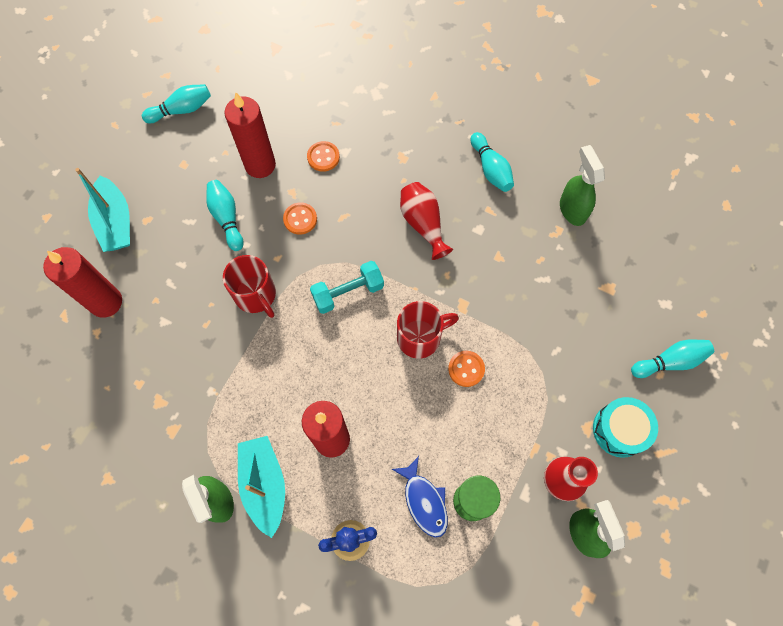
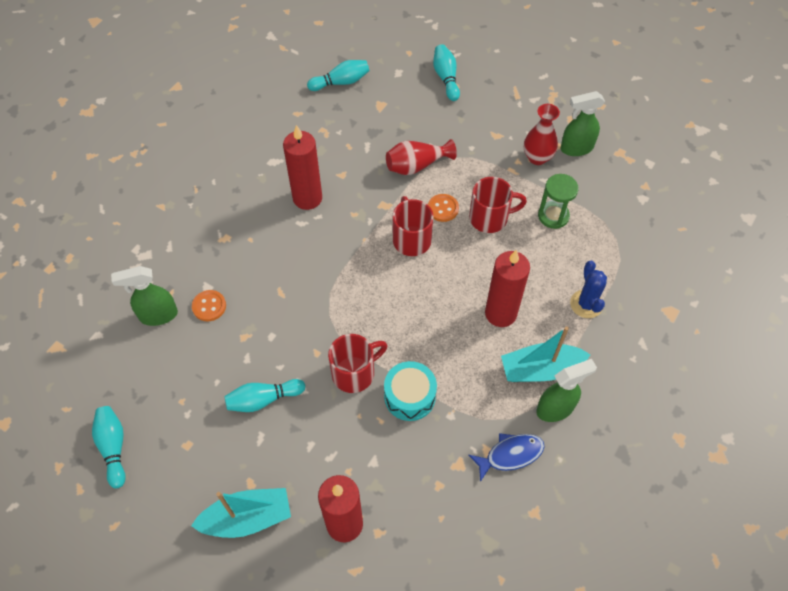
camera: 85 degrees left, 10 degrees down
red candle [224,92,276,178] -> red candle moved to [283,125,322,210]
orange button [283,202,317,234] -> none
turquoise dumbbell [310,261,384,314] -> none
blue fish [392,456,448,538] -> blue fish moved to [469,433,545,482]
red vase [400,182,453,260] -> red vase moved to [386,139,457,175]
turquoise bowling pin [471,132,514,192] -> turquoise bowling pin moved to [307,60,370,91]
green spray bottle [560,145,605,226] -> green spray bottle moved to [111,266,178,326]
turquoise drum [593,397,658,458] -> turquoise drum moved to [384,361,437,421]
none -> red mug [469,177,527,233]

